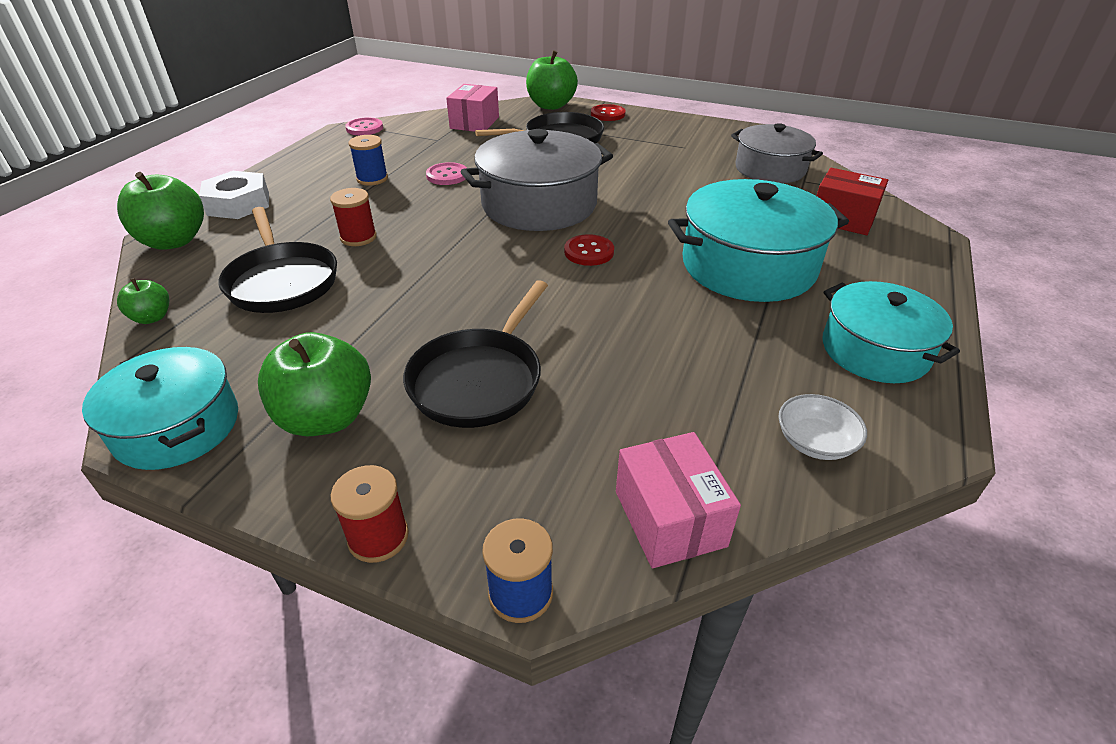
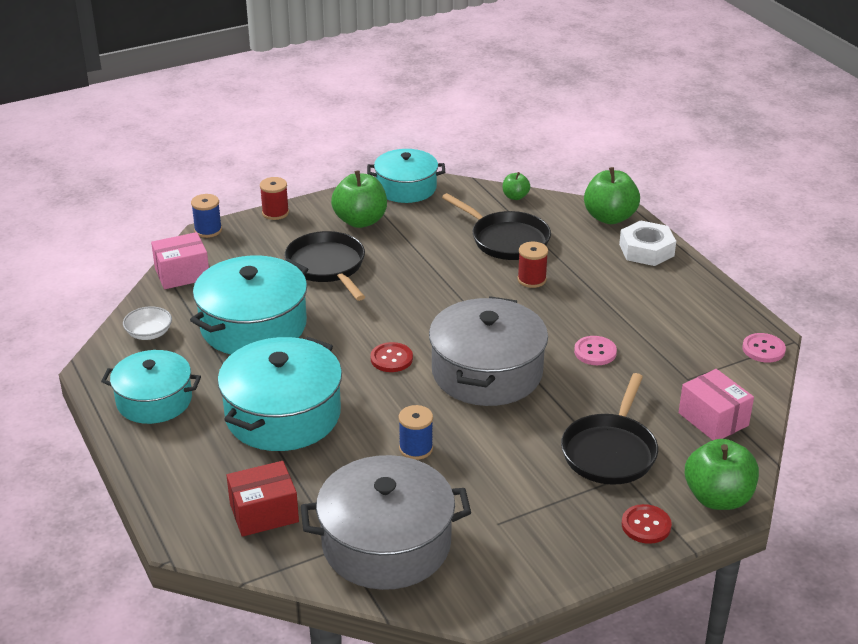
camera: 130 degrees right, 5 degrees down
black pan [219,207,337,313] -> black pan turned 150 degrees counterclockwise [442,193,551,260]
blue spool [349,135,388,186] -> blue spool moved to [399,405,433,460]
pink box [616,432,741,568] -> pink box turned 45 degrees counterclockwise [151,232,209,289]
grey pot [731,123,823,183] -> grey pot [301,455,471,590], size x1.51
none -> turquoise pot [190,256,308,354]

